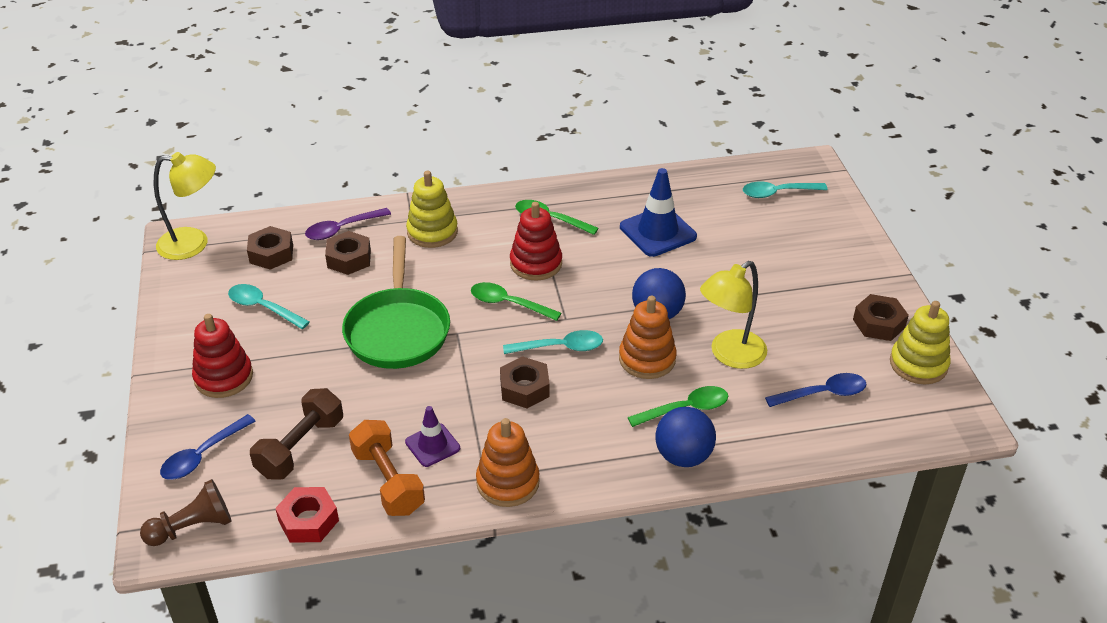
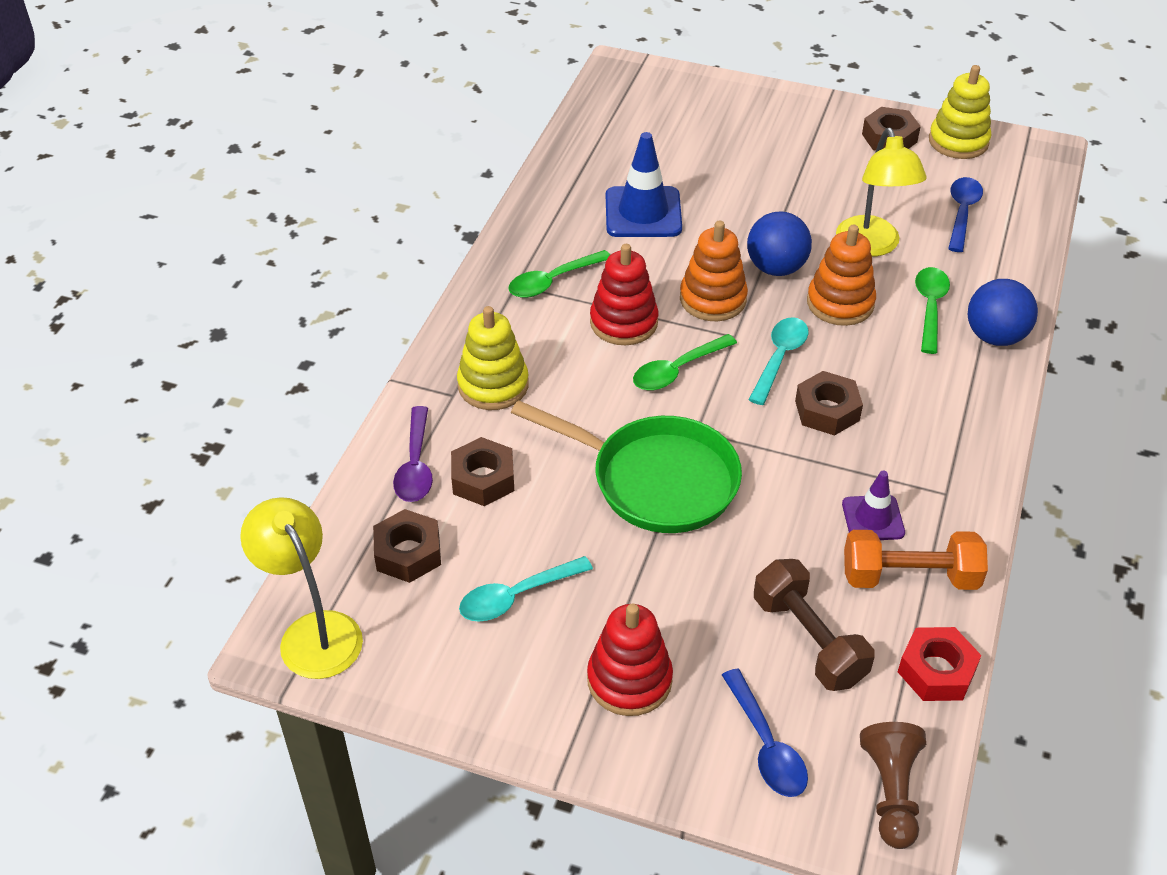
camera: 60 degrees left, 5 degrees up
yellow lamp [154,152,216,260] -> yellow lamp turned 60 degrees counterclockwise [240,497,363,679]
orange stacking toy [476,418,540,507] -> orange stacking toy moved to [680,221,748,321]
turquoise spoon [743,181,828,198] -> none

